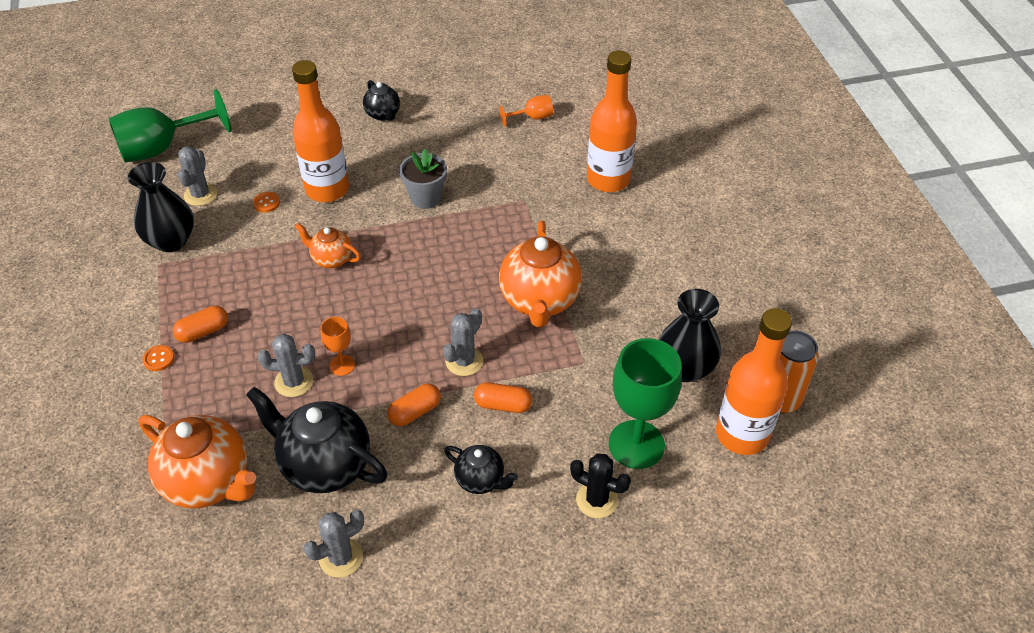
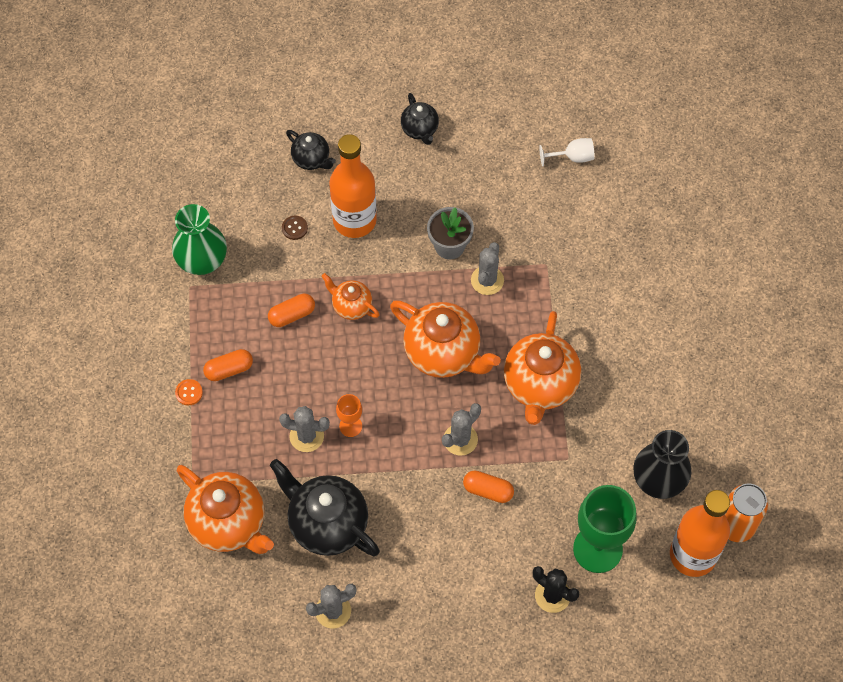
camera: 10 degrees right, 15 degrees up
green goblet [108,89,231,163] -> none
black vase [128,162,194,252] -> green vase [172,204,227,275]
grey cactus [178,146,217,206] -> grey cactus moved to [471,242,504,295]
orange button [253,192,280,213] -> brown button [282,215,308,240]
orange capsule [387,384,441,426] -> orange capsule moved to [268,294,315,327]
black teapot [444,445,518,494] -> black teapot moved to [286,130,336,170]
orange goblet [499,95,553,126] -> white goblet [539,138,594,167]
orange bottle [587,51,637,192] -> none
none -> orange teapot [390,300,501,378]

